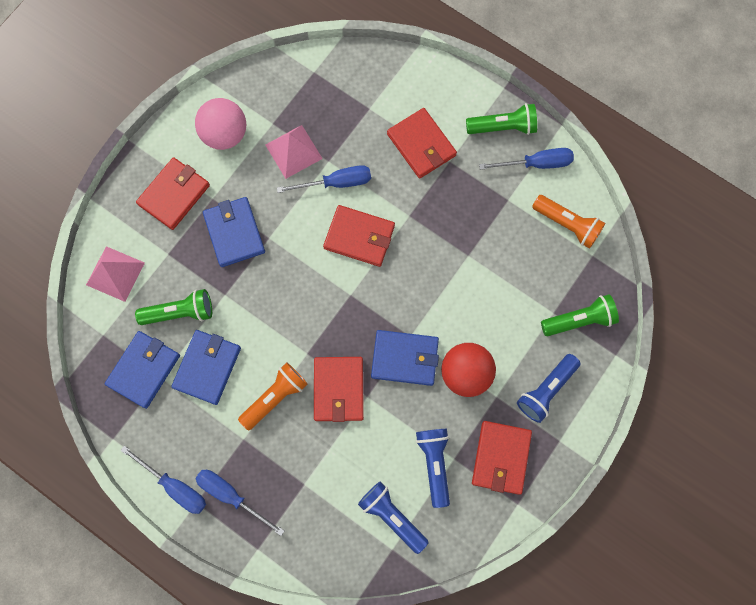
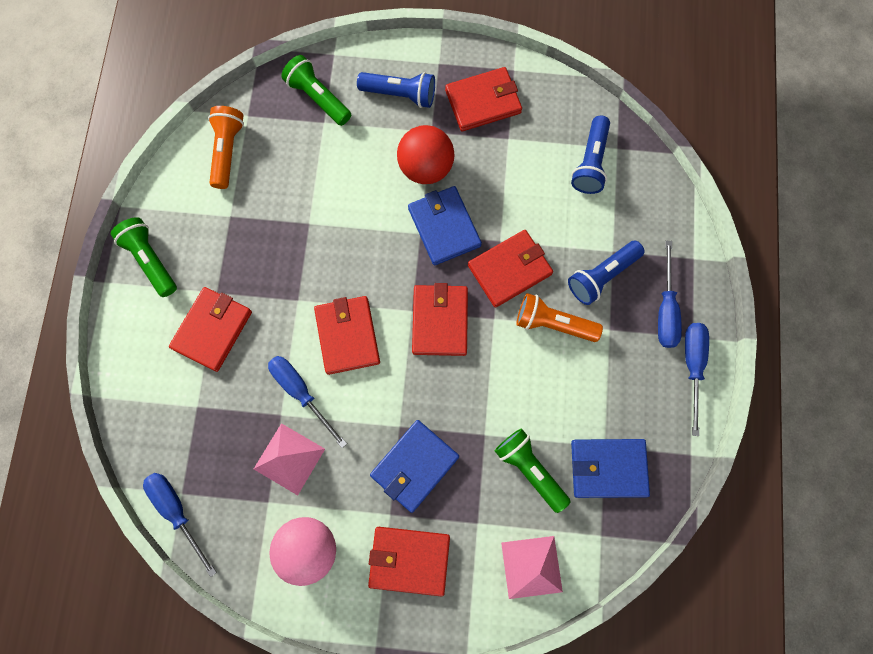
camera: 120 degrees left, 0 degrees up
blue wallet [171,330,241,405] -> none
blue flashlight [416,429,450,508] -> blue flashlight moved to [568,241,645,305]
blue screwdriver [479,148,574,170] -> blue screwdriver moved to [143,473,217,577]
none -> red wallet [412,283,468,356]

